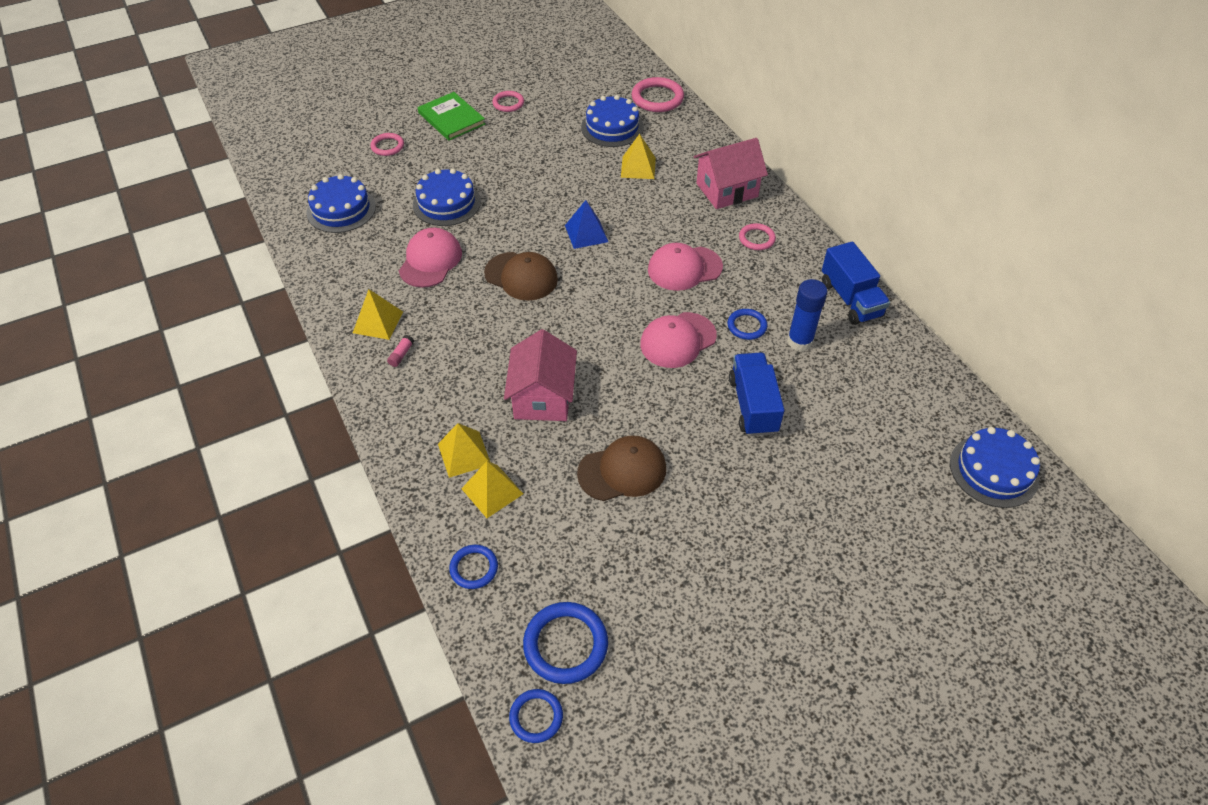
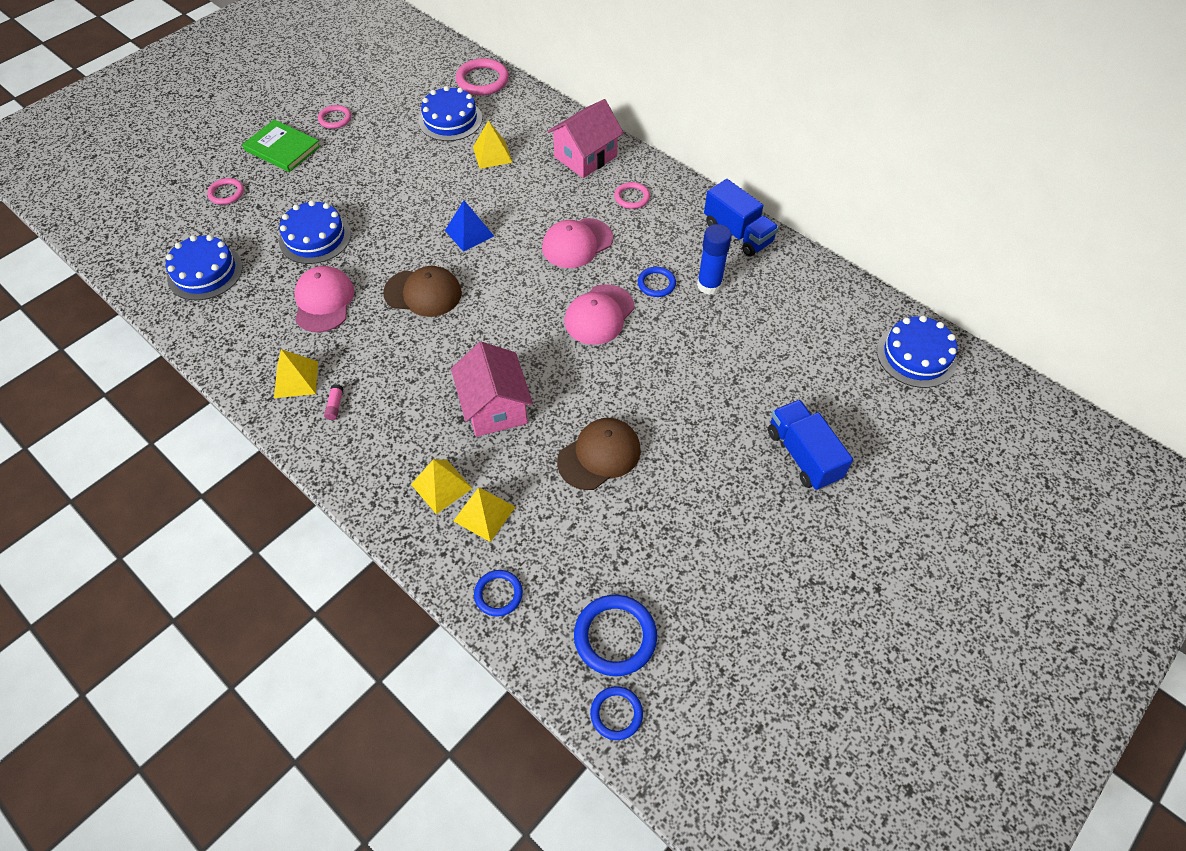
camera: 20 degrees left, 5 degrees up
blue truck [729,353,785,436] -> blue truck moved to [768,400,853,490]

